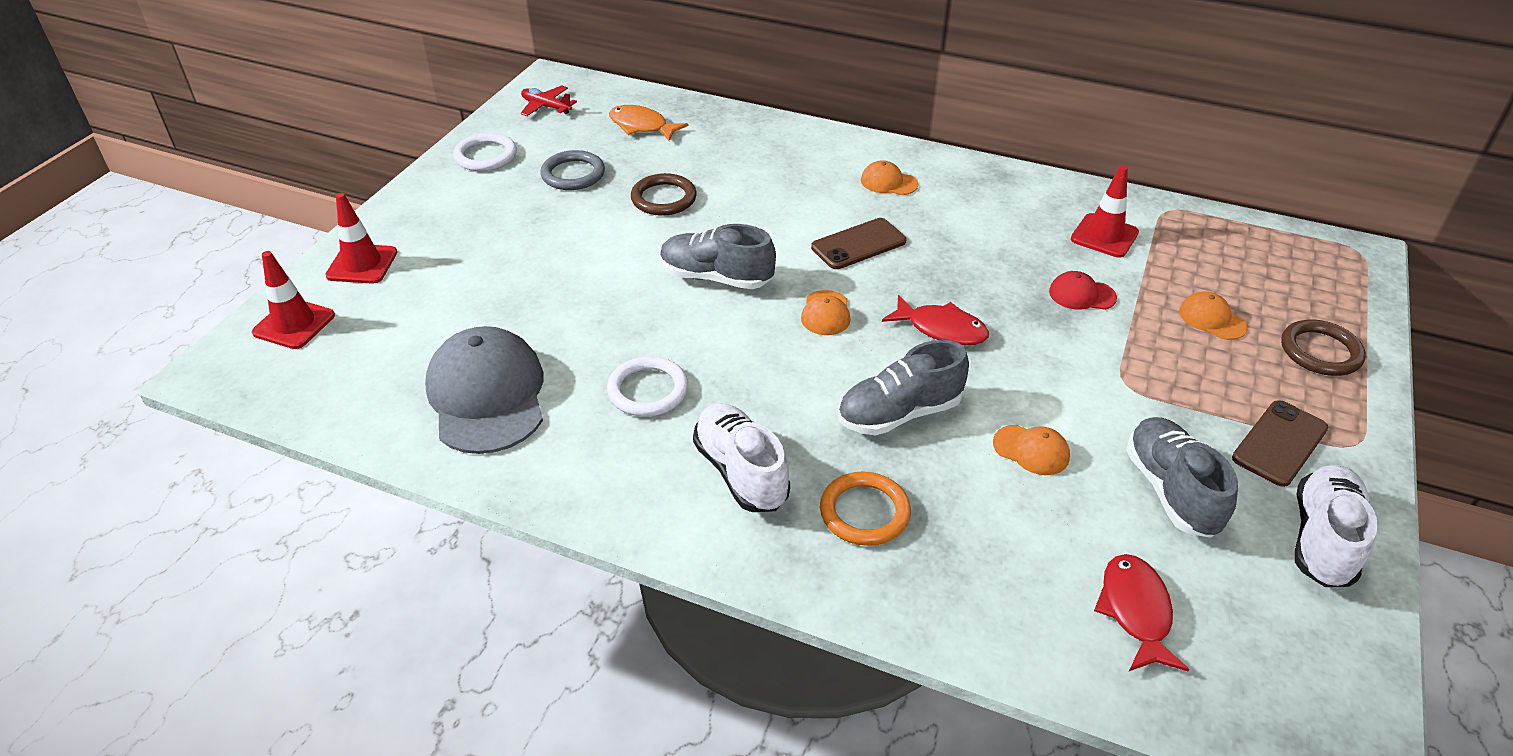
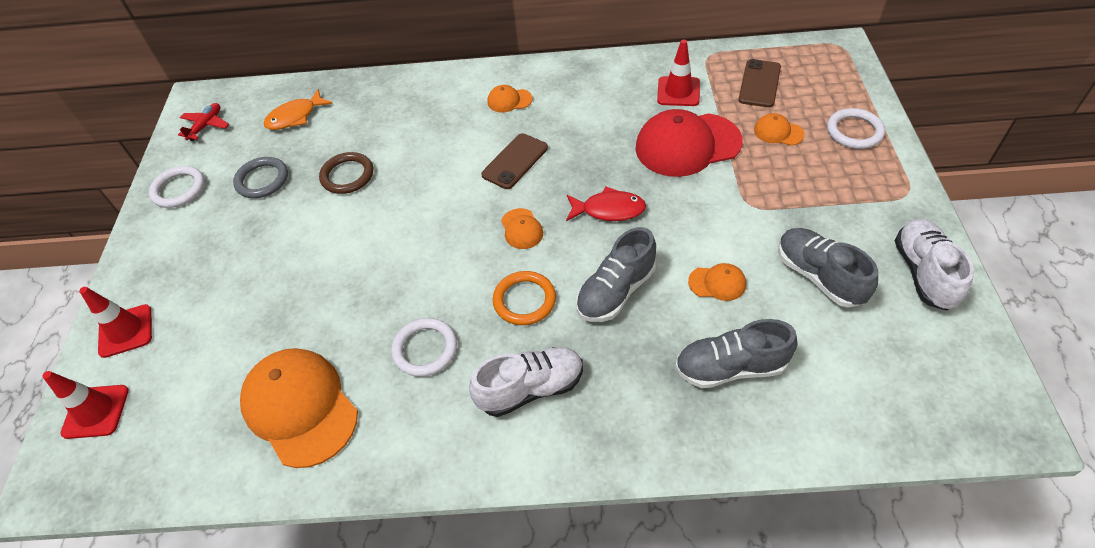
camera: 20 degrees left, 10 degrees up
grey cap [425,326,543,454] -> orange cap [240,348,358,468]
red plane [520,85,577,116] -> red plane turned 105 degrees clockwise [178,103,229,141]
orange fish [609,105,689,141] -> orange fish turned 45 degrees counterclockwise [264,89,333,130]
grey shoe [660,224,776,289] -> grey shoe moved to [675,319,797,388]
white shoe [693,403,790,512] -> white shoe turned 120 degrees clockwise [469,347,583,417]
orange ring [820,472,911,546] -> orange ring moved to [493,271,556,325]
red cap [1049,271,1117,310] -> red cap [636,109,743,177], size x2.19
red fish [1094,554,1190,672] -> none
brown phone [1232,400,1328,487] -> brown phone moved to [738,59,781,107]
brown ring [1281,320,1366,376] -> white ring [827,108,885,149]

